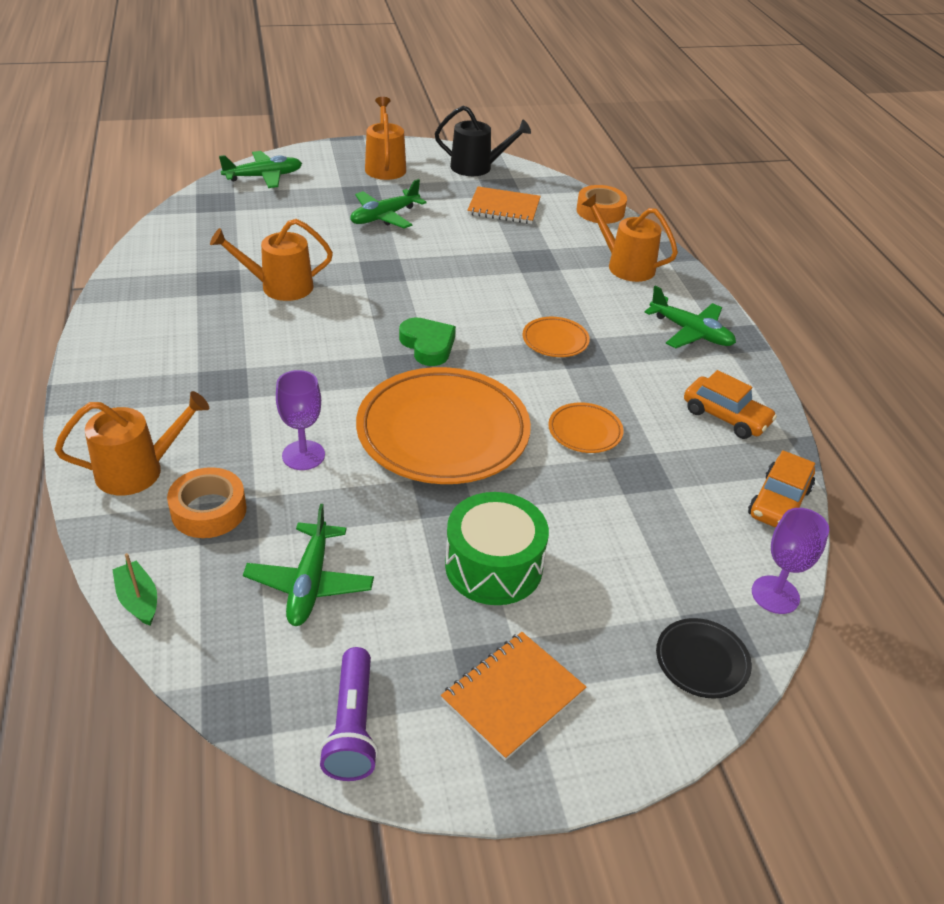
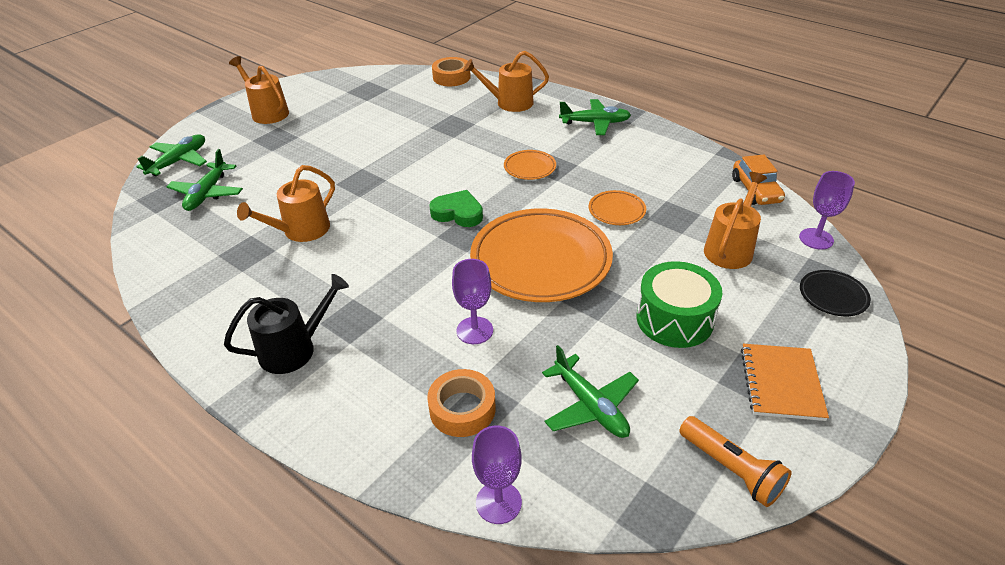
camera: 35 degrees left, 0 degrees up
orange watering can [55,391,209,496] -> orange watering can moved to [704,172,767,269]
green boat [112,553,157,626] -> purple goblet [472,425,522,524]
purple flashlight [319,647,378,781] -> orange flashlight [679,416,792,507]
green plane [350,179,426,229] -> green plane moved to [167,149,243,211]
black watering can [435,106,531,176] -> black watering can moved to [224,274,349,374]
orange notebook [467,187,541,224] -> none
orange car [684,370,777,439] -> none

